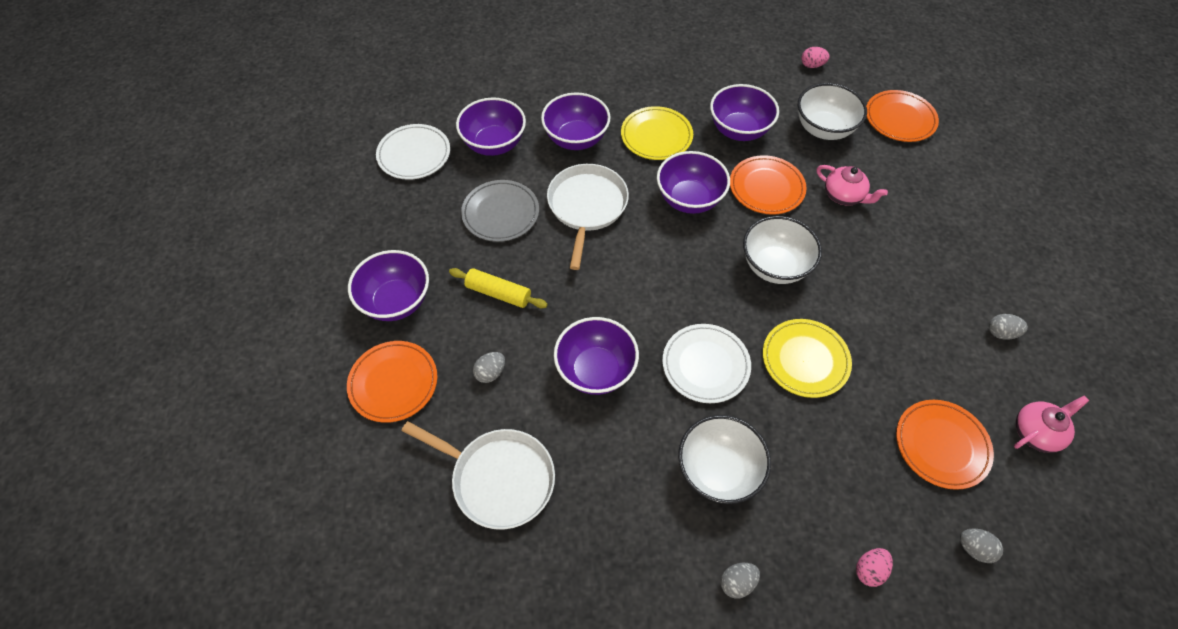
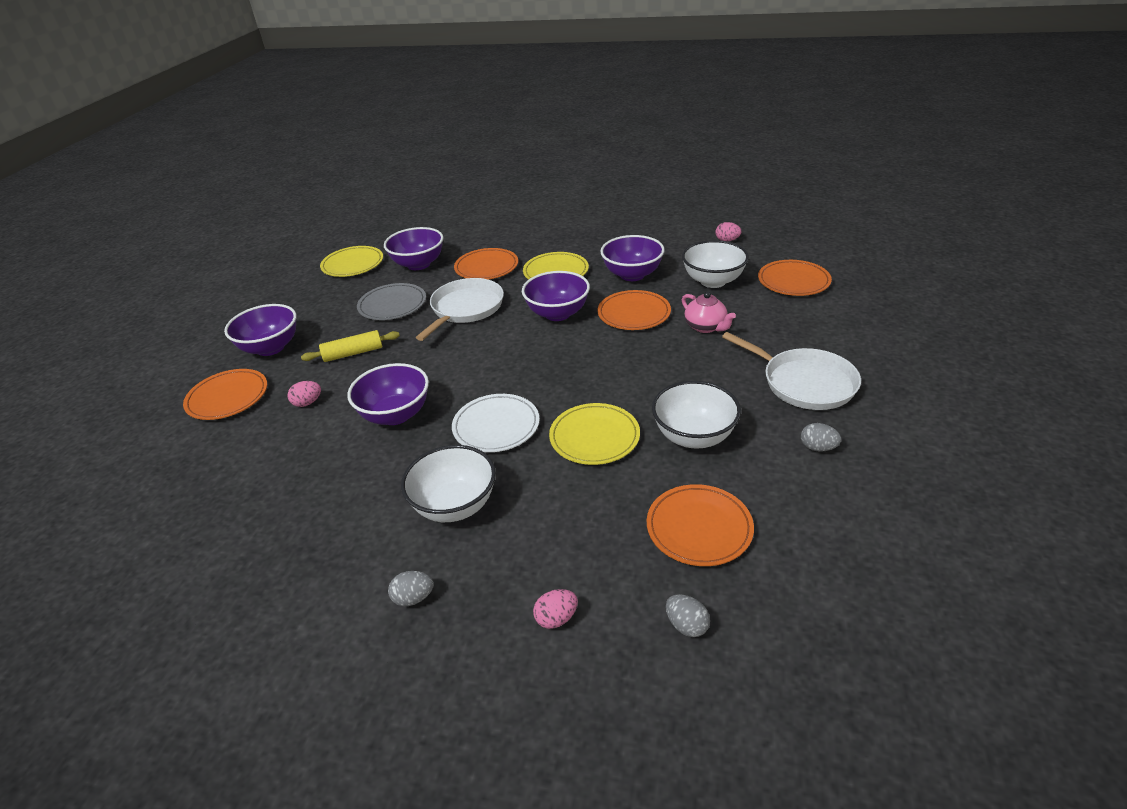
camera: 20 degrees right, 20 degrees down
white plate [376,124,450,180] -> yellow plate [320,246,383,277]
white pan [402,421,555,530] -> white pan moved to [722,332,861,410]
yellow rolling pin [449,268,548,308] -> yellow rolling pin turned 60 degrees counterclockwise [301,330,400,362]
grey egg [473,352,505,383] -> pink egg [288,381,321,407]
purple bowl [541,93,611,150] -> orange plate [454,248,518,280]
white bowl [743,216,822,284] -> white bowl moved to [652,381,741,449]
pink teapot [1014,396,1089,453] -> none

